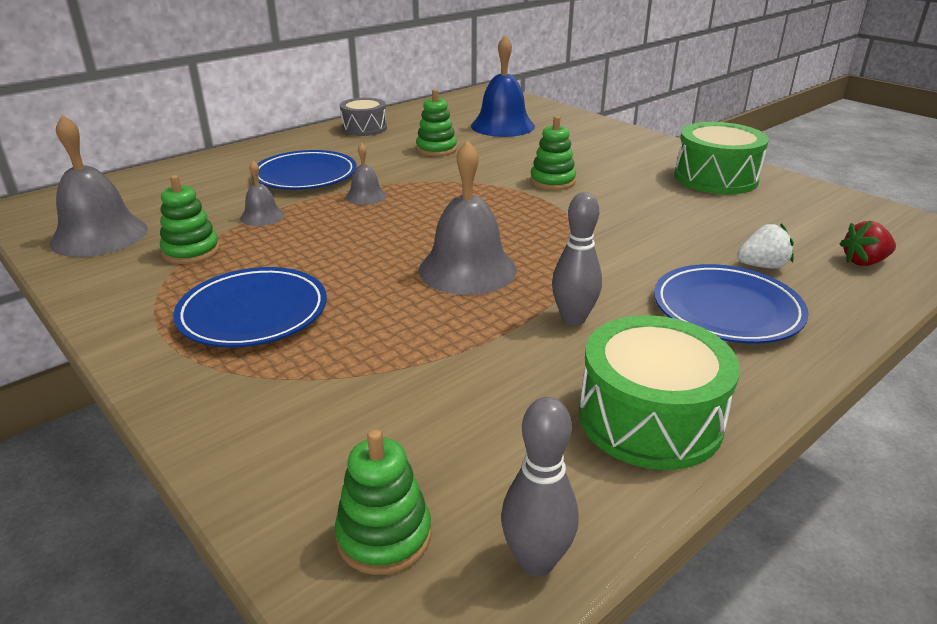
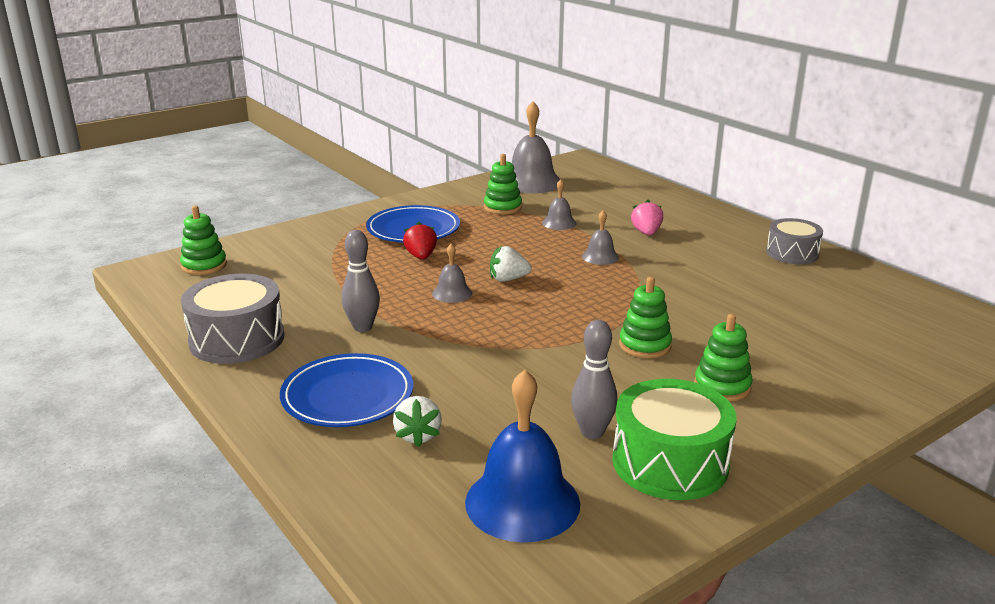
camera: 95 degrees right, 5 degrees down
blue plate [251,150,357,190] -> pink strawberry [631,200,663,235]
green stacking toy [416,89,457,156] -> green stacking toy moved to [694,314,753,401]
grey bell [419,140,517,295] -> grey bell [432,244,472,303], size x0.51
blue bell [471,35,535,137] -> blue bell moved to [465,369,580,542]
grey bowling pin [501,397,579,577] -> grey bowling pin moved to [571,320,617,439]
green drum [579,315,740,470] -> grey drum [181,274,284,364]
red strawberry [840,221,896,266] -> red strawberry moved to [403,222,437,260]
none -> white strawberry [490,246,532,282]

